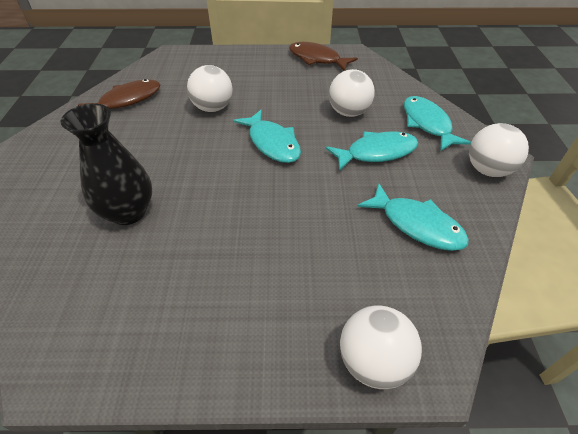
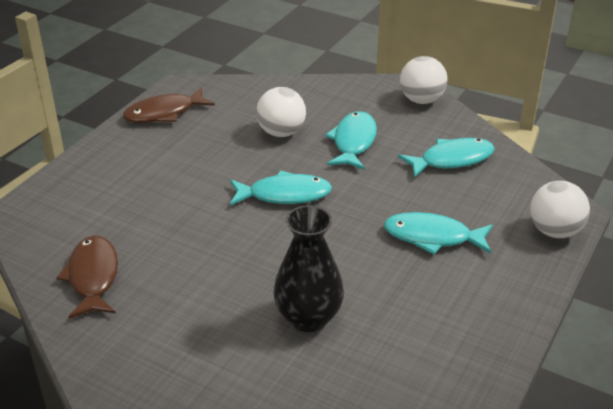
camera: 60 degrees left, 10 degrees down
white ball [187,65,232,112] -> none
turquoise fish [404,96,471,152] -> turquoise fish moved to [384,212,493,254]

